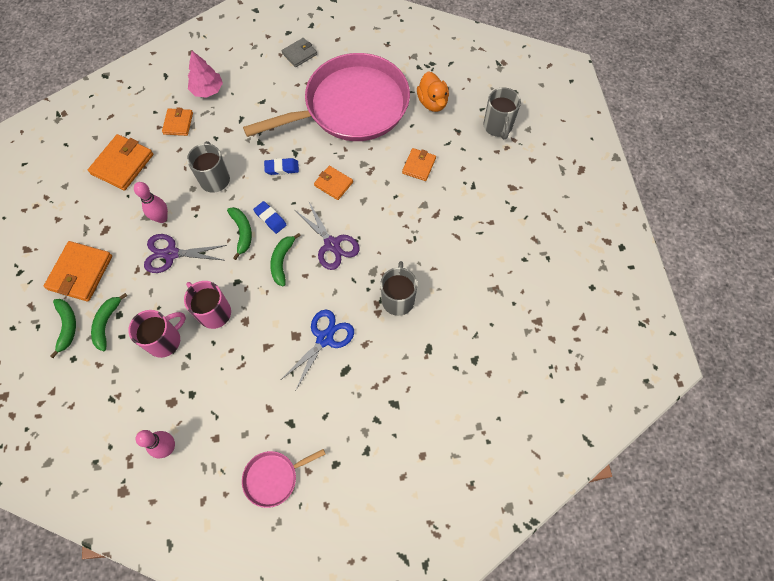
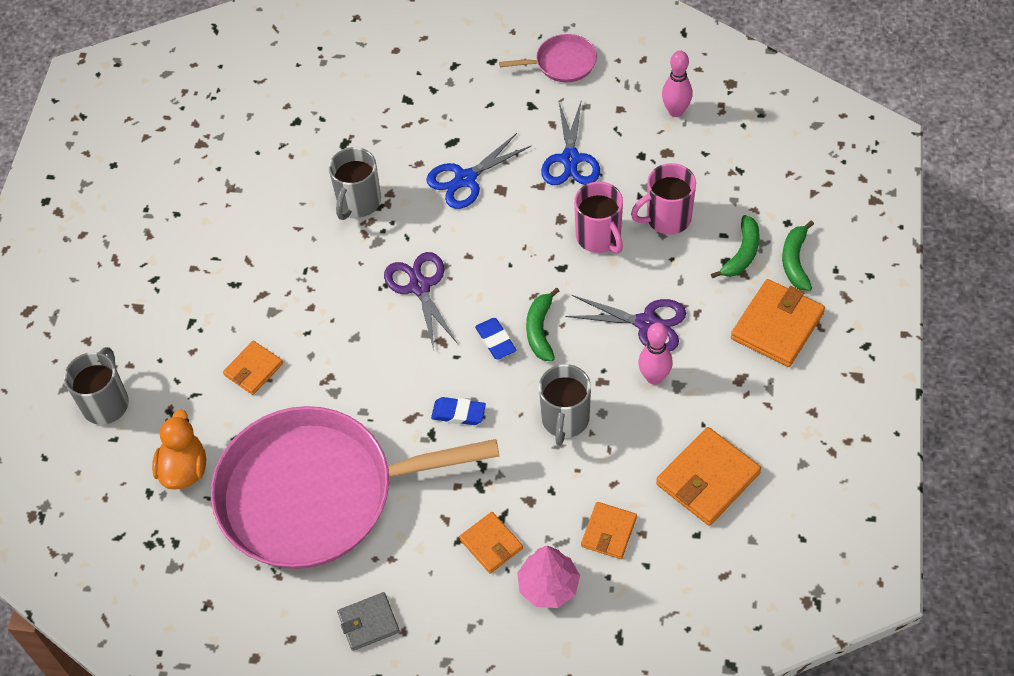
camera: 160 degrees left, 10 degrees down
green banana [270,233,301,286] -> none
orange wallet [314,166,353,200] -> orange wallet moved to [459,512,523,574]
none -> blue scissors [541,99,600,185]

